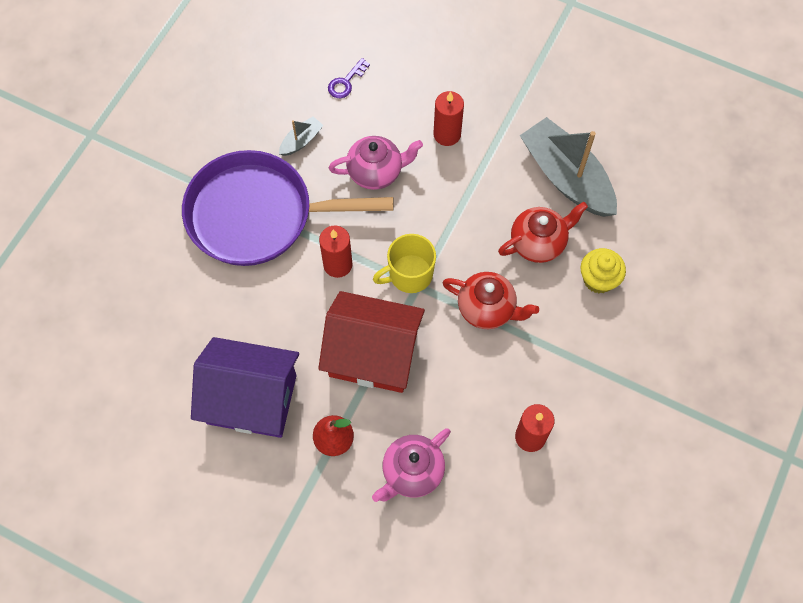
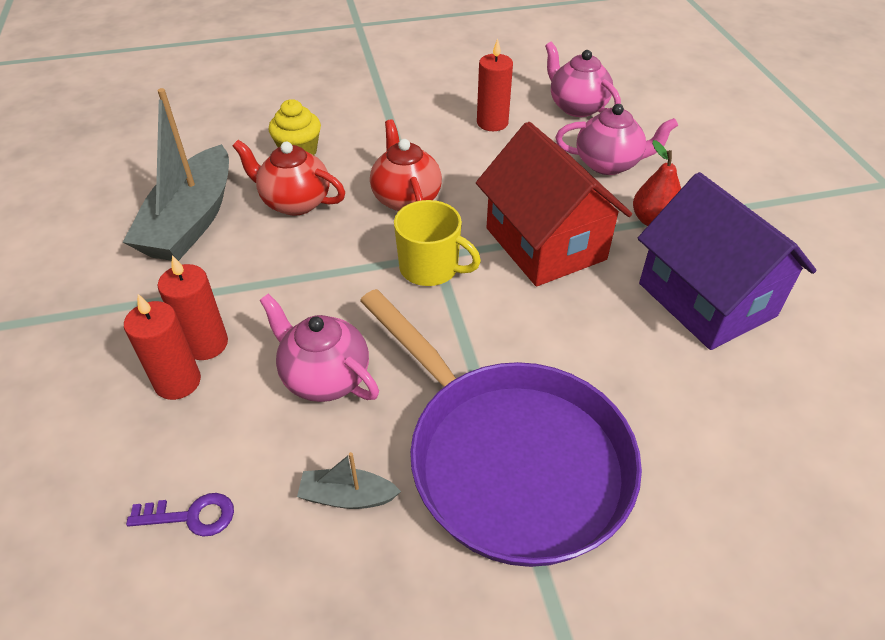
camera: 130 degrees left, 20 degrees down
red candle [319,226,353,278] -> red candle moved to [124,294,201,400]
none -> pink teapot [545,42,621,117]

